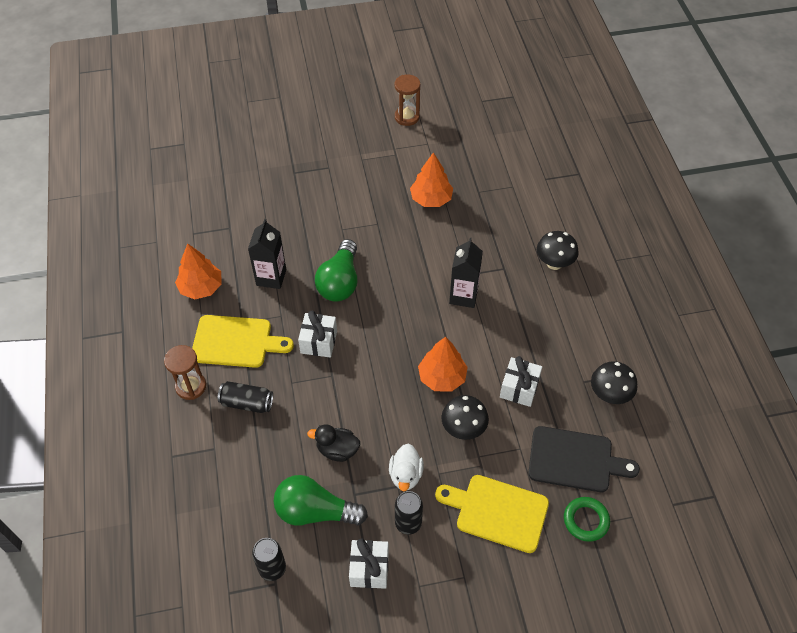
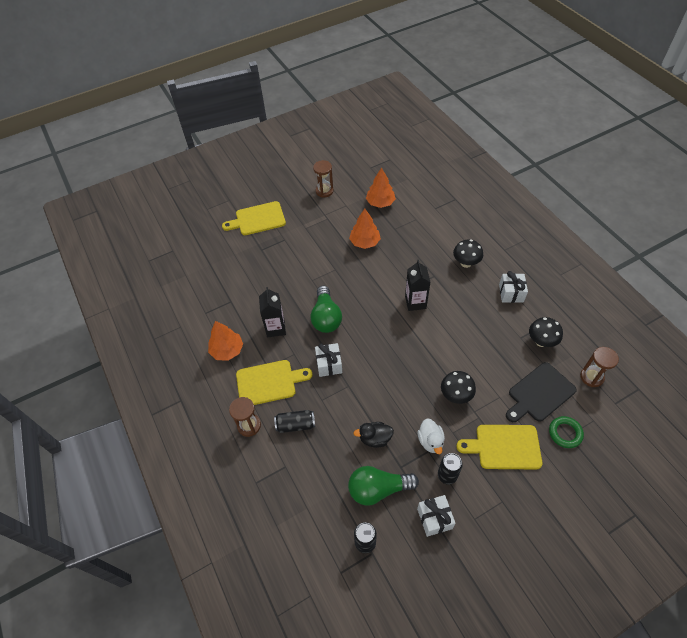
camera: 15 degrees left, 0 degrees up
orange tree [418,337,468,392] -> orange tree moved to [366,167,396,208]
white gift [500,356,542,407] -> white gift moved to [499,271,528,303]
black cutting board [528,426,640,492] -> black cutting board turned 150 degrees clockwise [506,362,577,422]
none -> yellow cutting board [222,201,286,235]
none -> brown hourglass [580,347,619,387]

